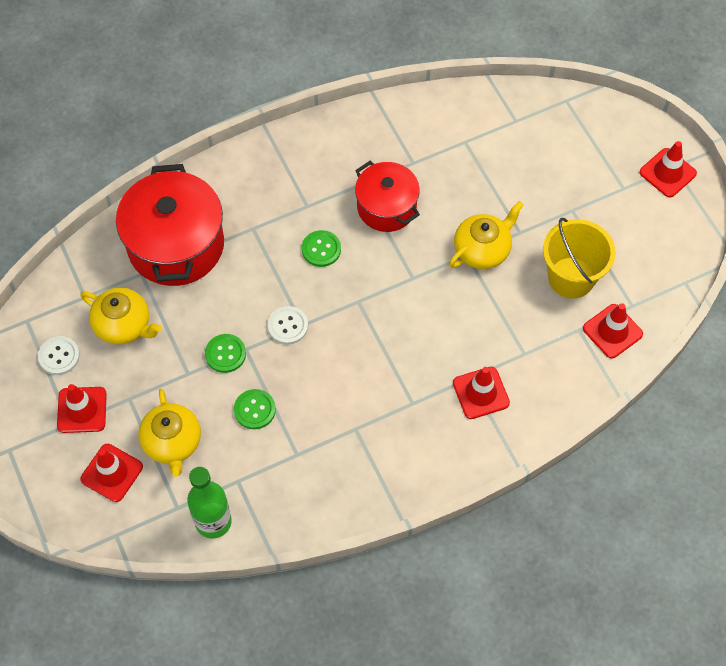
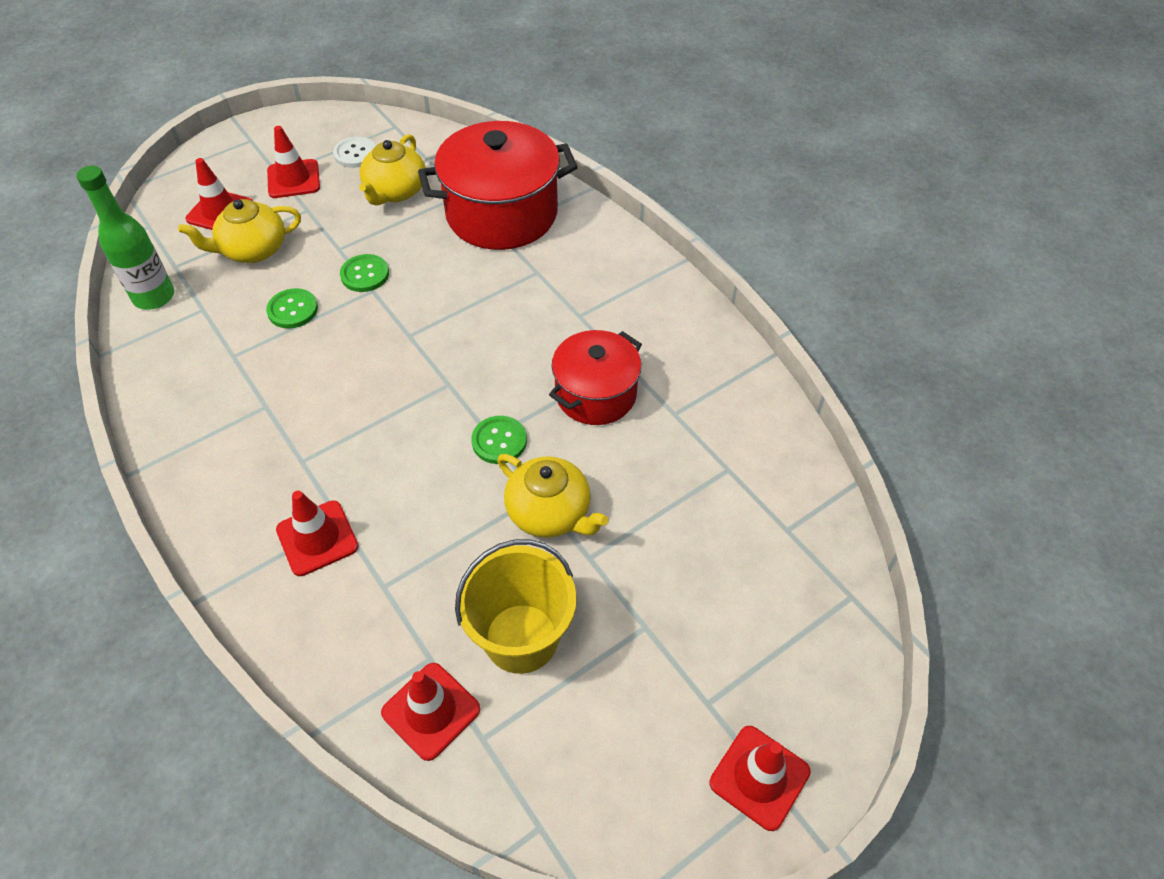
camera: 80 degrees right, 10 degrees down
white button [267,306,308,345] -> none
green button [302,230,341,267] -> green button moved to [471,416,527,464]

